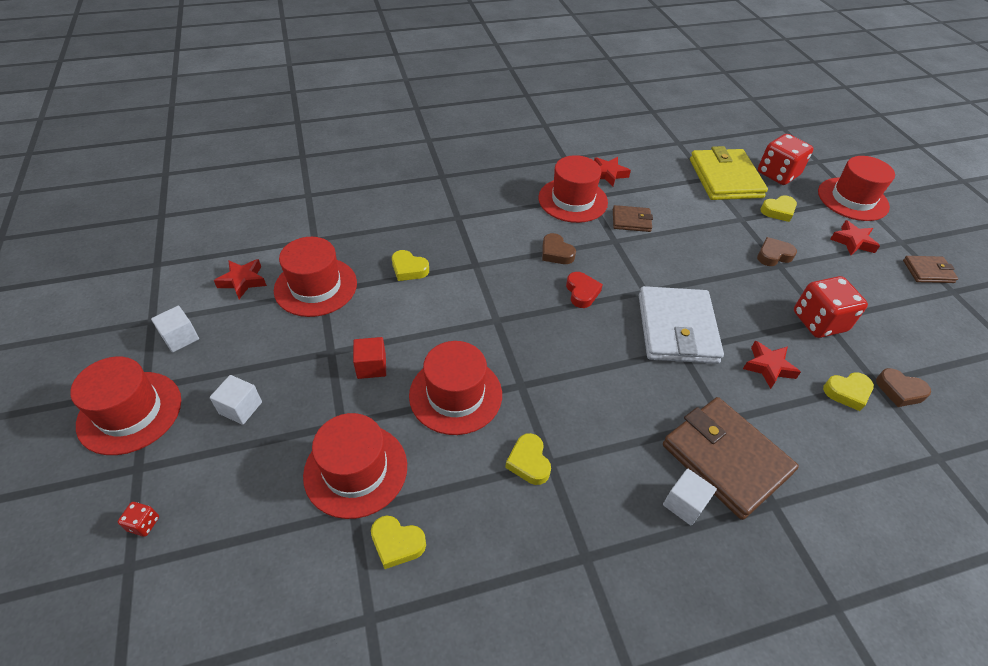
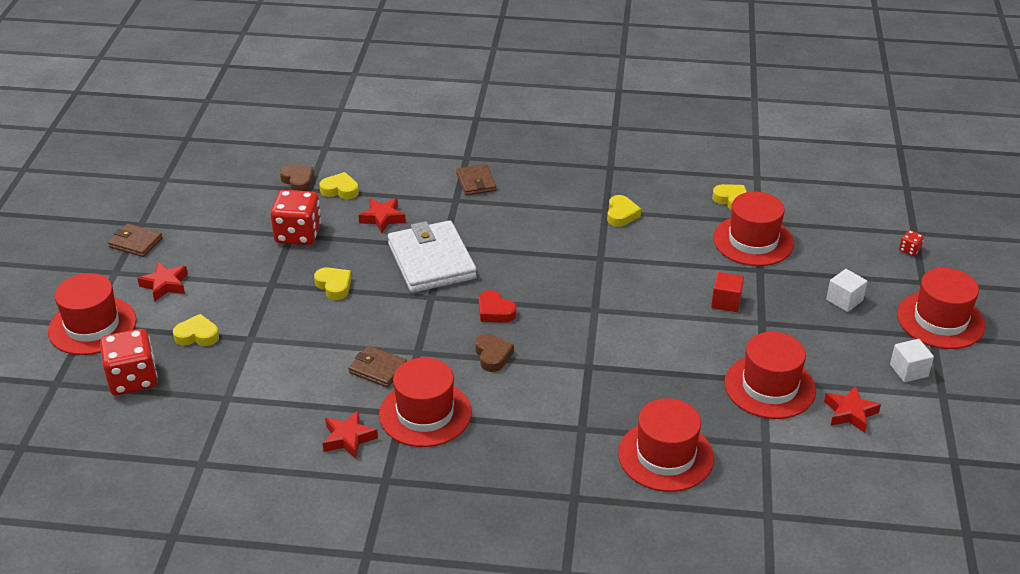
camera: 155 degrees left, 10 degrees down
yellow heart [392,250,429,281] -> yellow heart moved to [314,267,352,300]
red hat [409,341,502,435] -> red hat moved to [618,398,714,492]
red heart [566,272,603,308] -> red heart turned 60 degrees counterclockwise [479,290,517,323]
white wallet [639,286,724,364] -> white wallet turned 45 degrees counterclockwise [388,220,477,293]
brown wallet [663,397,799,520] -> brown wallet [456,164,496,195], size x0.51
white cube [663,469,717,526] -> none
yellow wallet [690,146,768,200] -> none
brown heart [757,237,797,266] -> none

